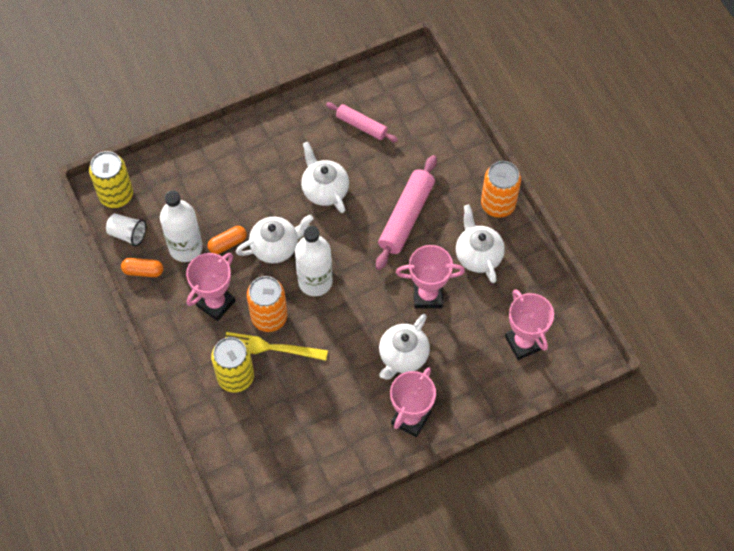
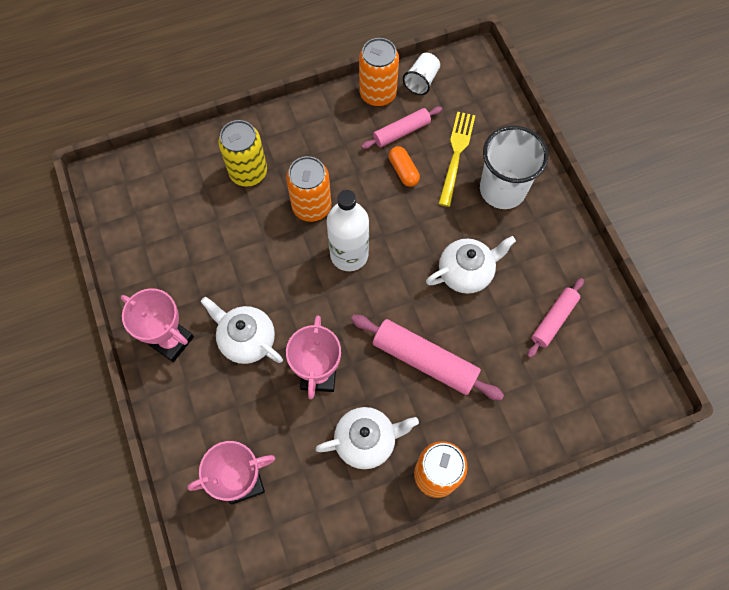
camera: 95 degrees right, 5 degrees up
yellow can [89,151,133,208] -> none
orange capsule [121,258,163,277] -> orange can [359,38,399,106]
white bottle [160,190,203,262] -> pink rolling pin [361,107,442,149]
pink trophy [186,253,235,321] -> none
yellow fork [225,332,328,361] -> yellow fork moved to [439,112,476,207]
white teapot [236,215,313,264] -> none
none -> white cup [480,126,548,209]

